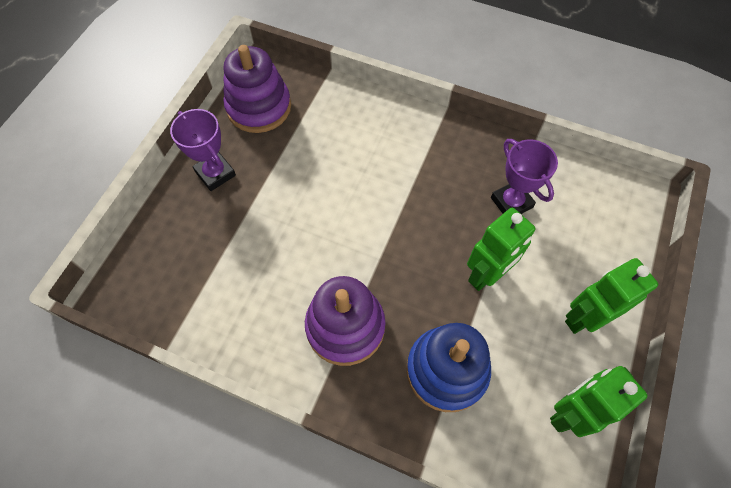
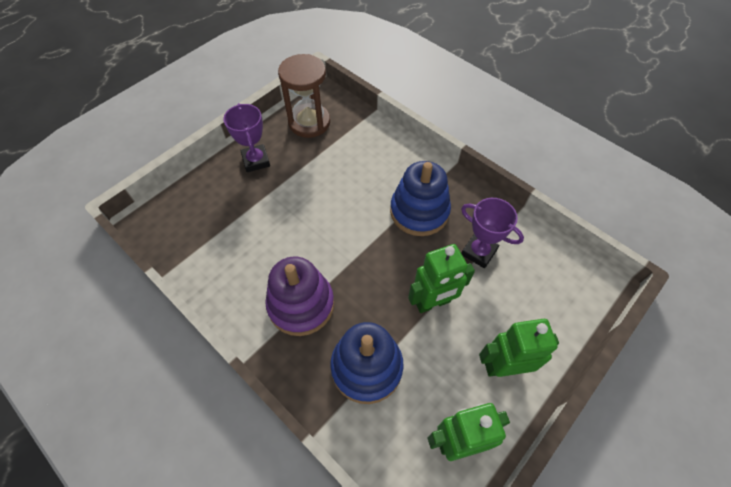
camera: 20 degrees right, 5 degrees down
purple stacking toy [223,45,291,133] -> brown hourglass [278,54,330,138]
purple trophy [491,139,558,214] -> purple trophy turned 45 degrees counterclockwise [461,198,524,268]
none -> blue stacking toy [390,161,451,236]

